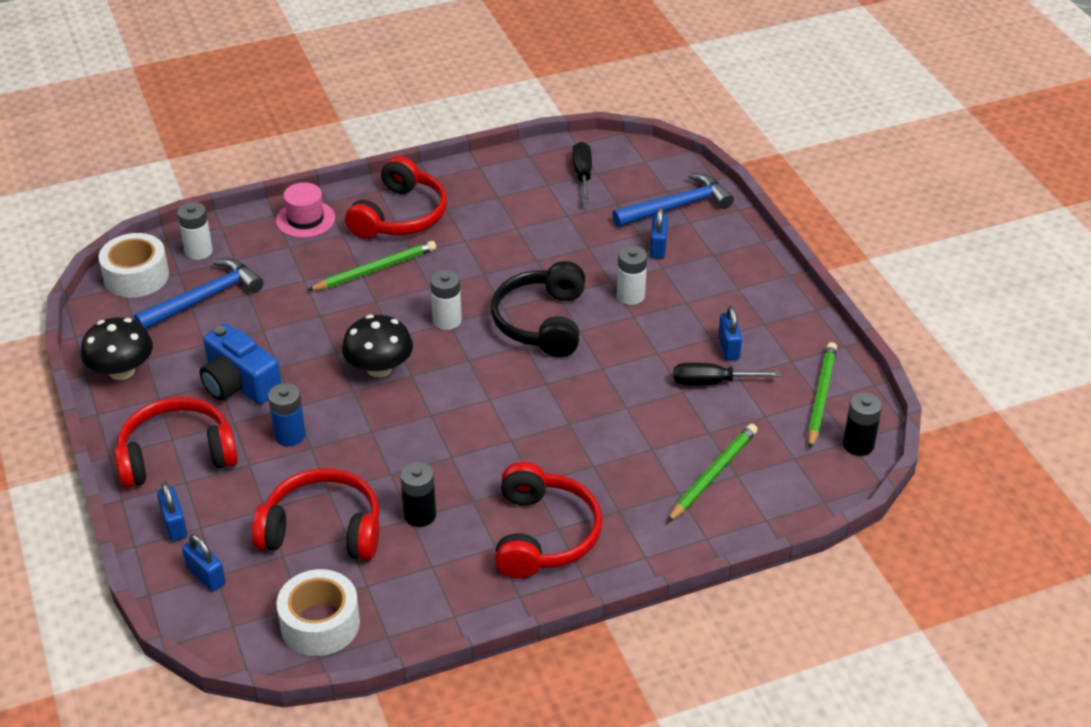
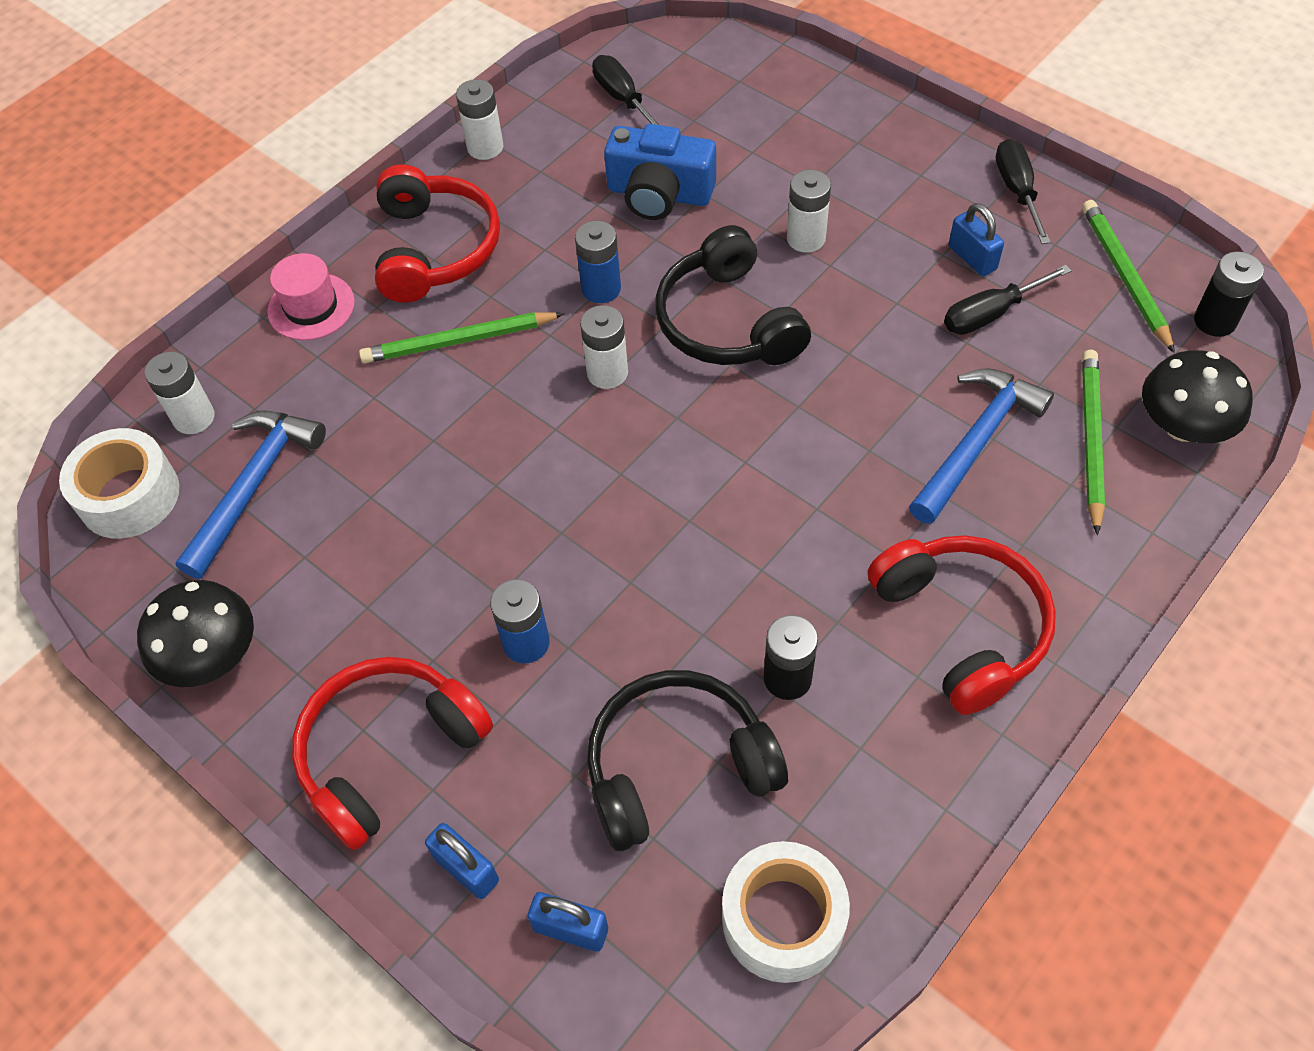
camera: 25 degrees left, 15 degrees up
blue camera [200,323,282,404] -> blue camera moved to [604,124,716,220]
red headphones [252,468,380,560] -> black headphones [587,670,788,851]
green pencil [307,241,436,291] -> green pencil turned 135 degrees counterclockwise [359,312,564,363]
black mushroom [342,315,413,377] -> black mushroom moved to [1142,350,1252,443]
blue hammer [612,173,734,227] -> blue hammer moved to [909,368,1054,524]
blue padlock [650,207,668,258] -> none
none -> white battery [456,79,503,160]
none -> blue battery [575,221,621,303]
none -> black screwdriver [996,139,1051,244]

